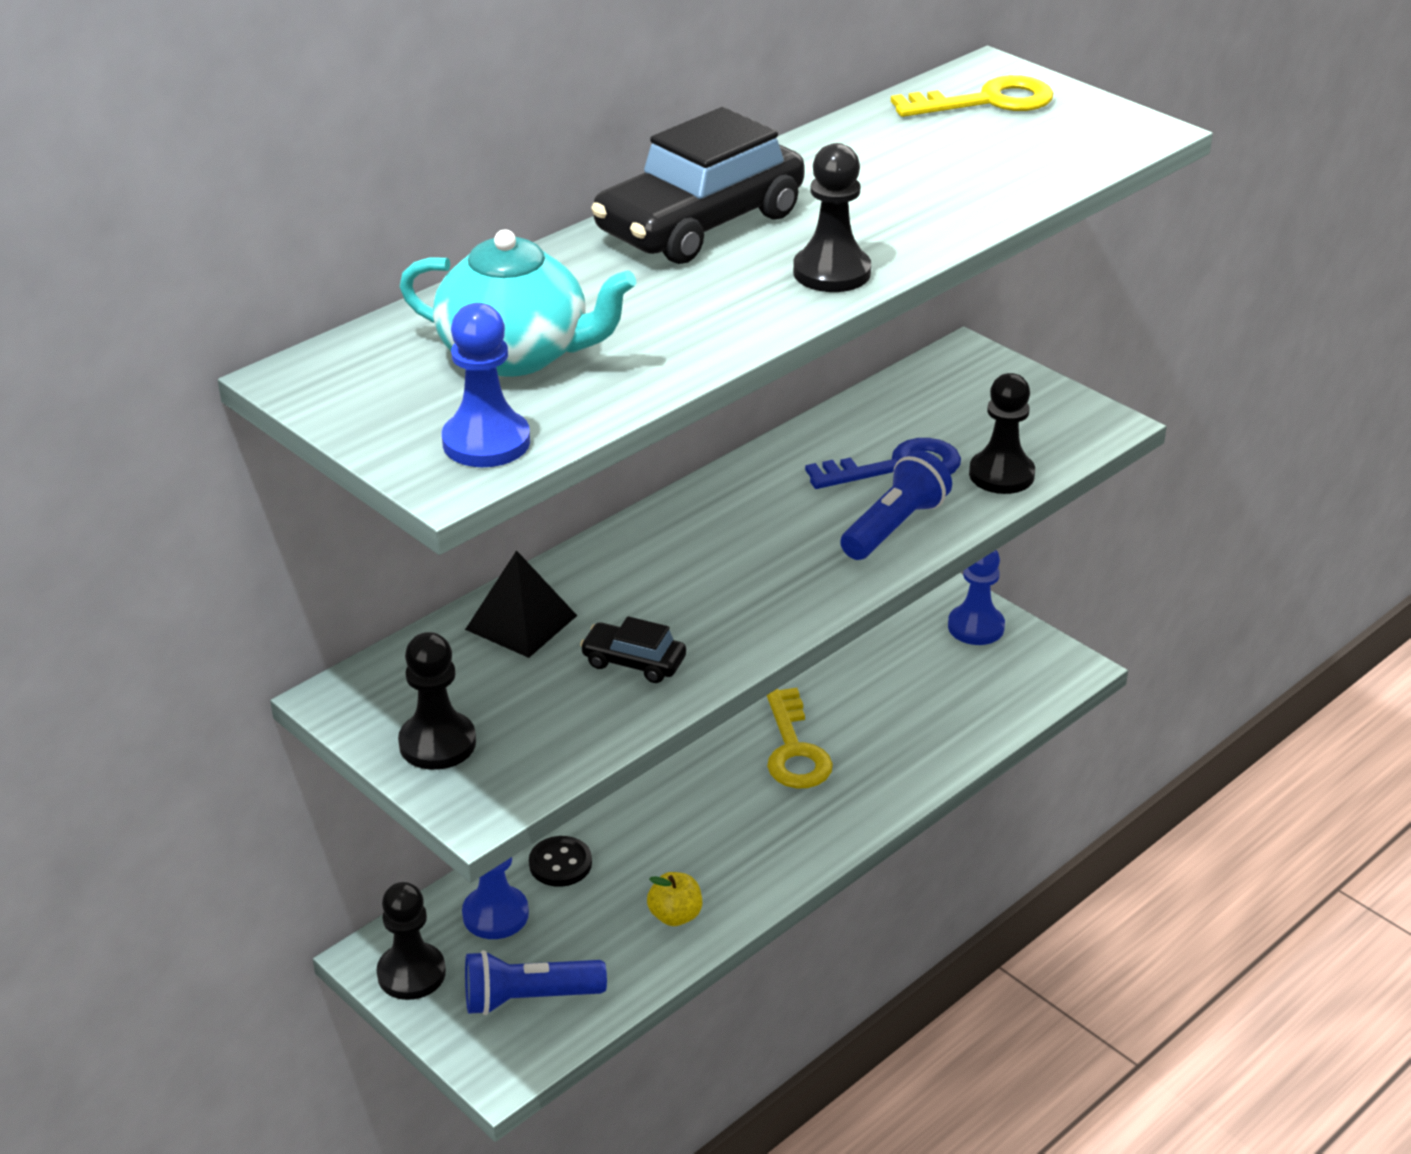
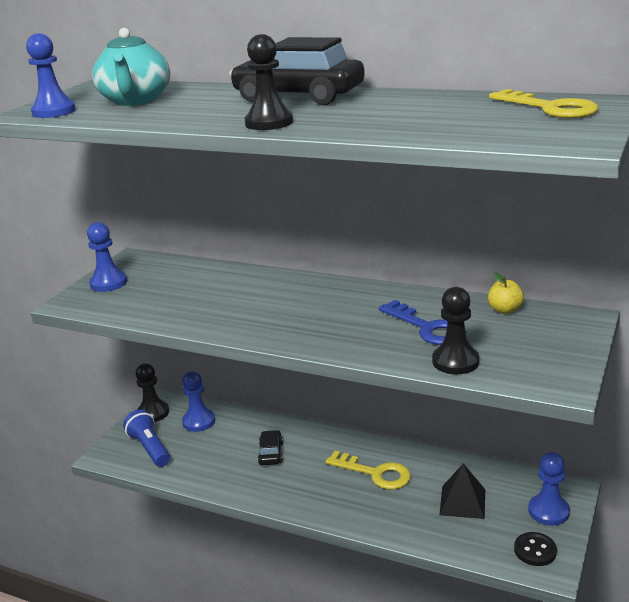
camera: 70 degrees right, 10 degrees down
black pawn [398,632,476,770] -> blue pawn [87,222,127,292]
black pyramid [465,550,577,658] -> black pyramid moved to [440,463,485,519]
black button [529,836,592,887] -> black button moved to [514,532,557,566]
black car [580,616,686,683] -> black car moved to [258,430,283,465]
yellow apple [647,872,702,926] -> yellow apple moved to [488,272,524,314]
yellow key [767,688,833,788] -> yellow key turned 120 degrees counterclockwise [325,451,411,489]
blue flashlight [840,450,952,560] -> none

